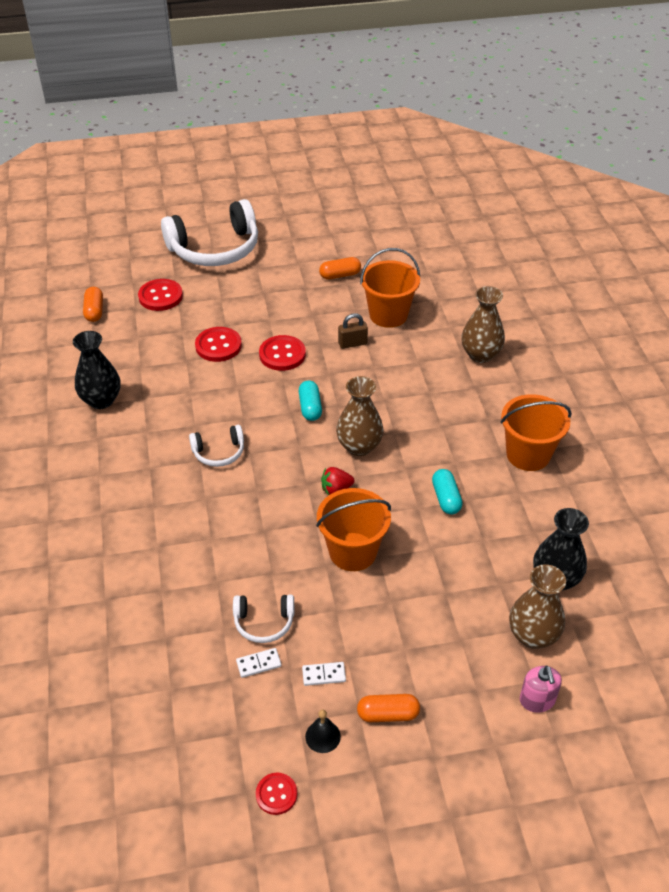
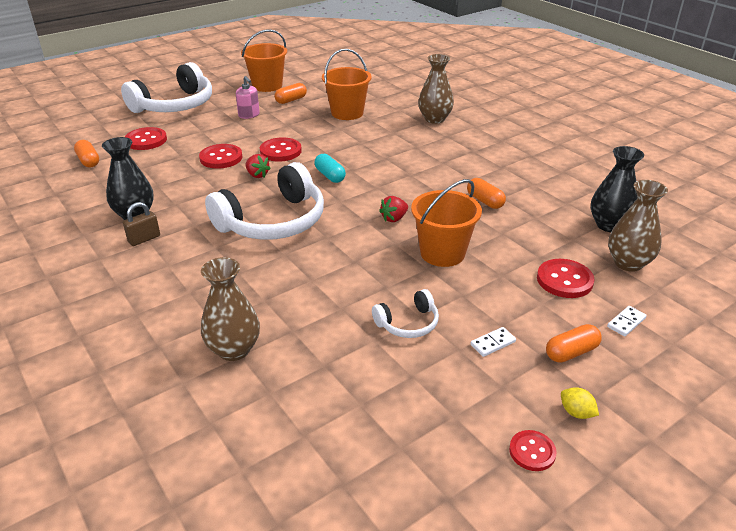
camera: 25 degrees left, 10 degrees down
white headphones [189,425,244,467] -> white headphones [205,162,324,240], size x2.11
white domino [236,648,281,678] -> white domino moved to [607,306,647,336]
black bell [305,710,341,753] -> none
brown vase [336,376,383,456] -> brown vase moved to [201,257,260,361]
brown padlock [338,313,368,349] -> brown padlock moved to [123,202,160,246]
turquoise capsule [432,469,463,514] -> orange capsule [467,178,506,209]
orange bucket [501,394,572,471] -> orange bucket moved to [241,29,287,92]
pink soap dispenser [520,666,562,713] -> pink soap dispenser moved to [236,76,260,119]
none -> red strawberry [245,154,271,178]
none -> red button [537,259,594,298]
none -> yellow lemon [561,387,599,419]

